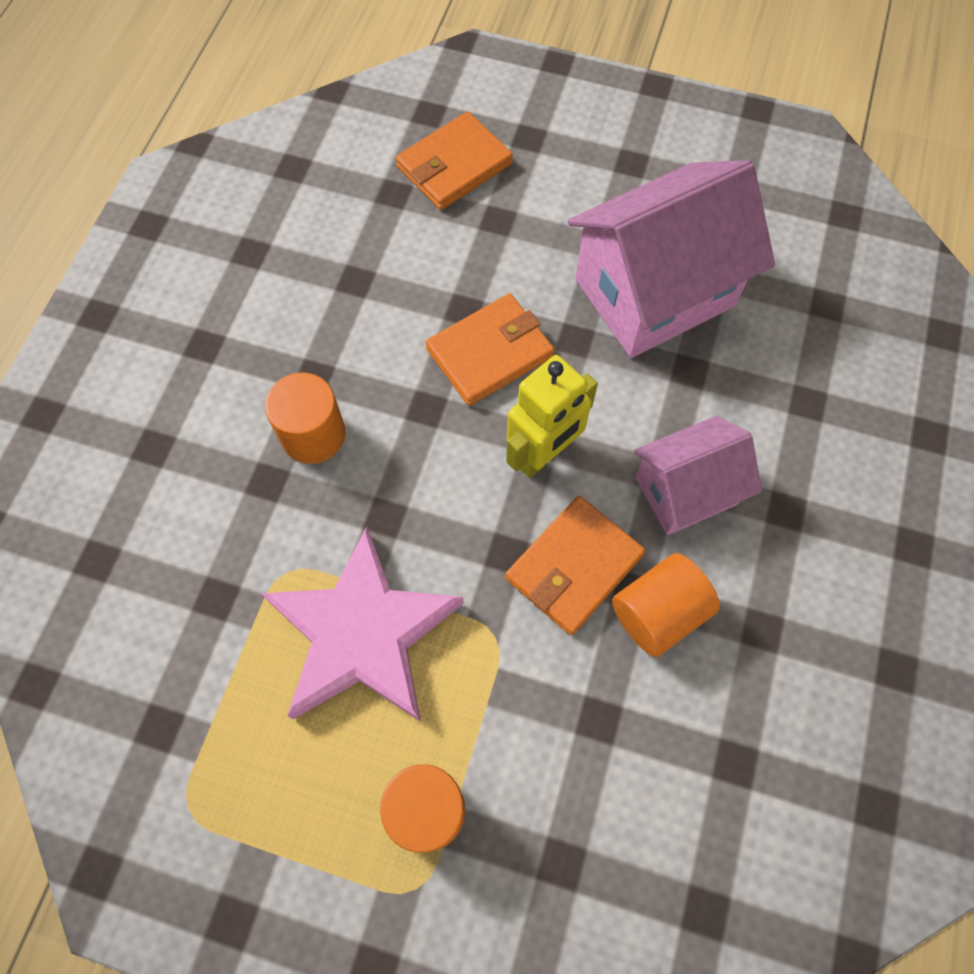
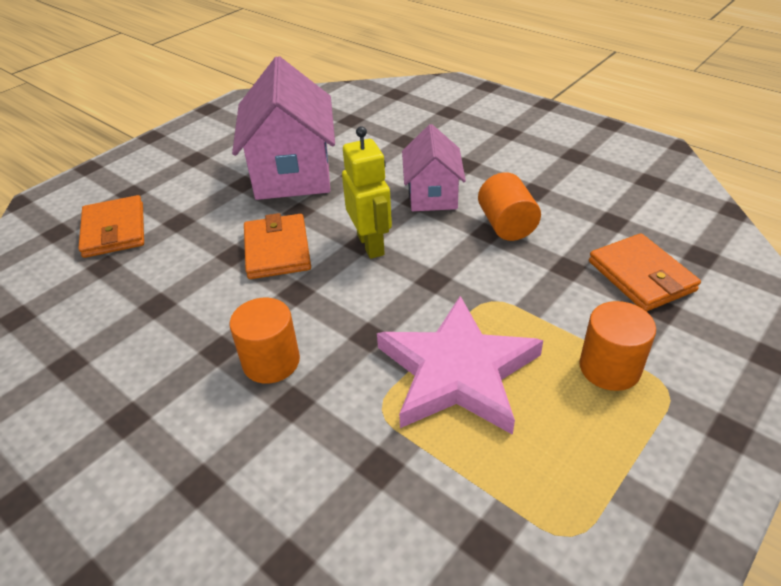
camera: 65 degrees left, 25 degrees down
orange wallet [505,496,645,635] -> orange wallet moved to [589,233,701,312]

